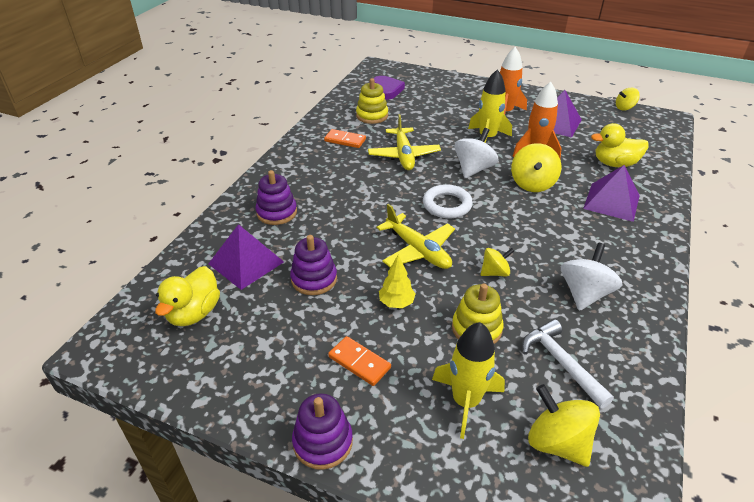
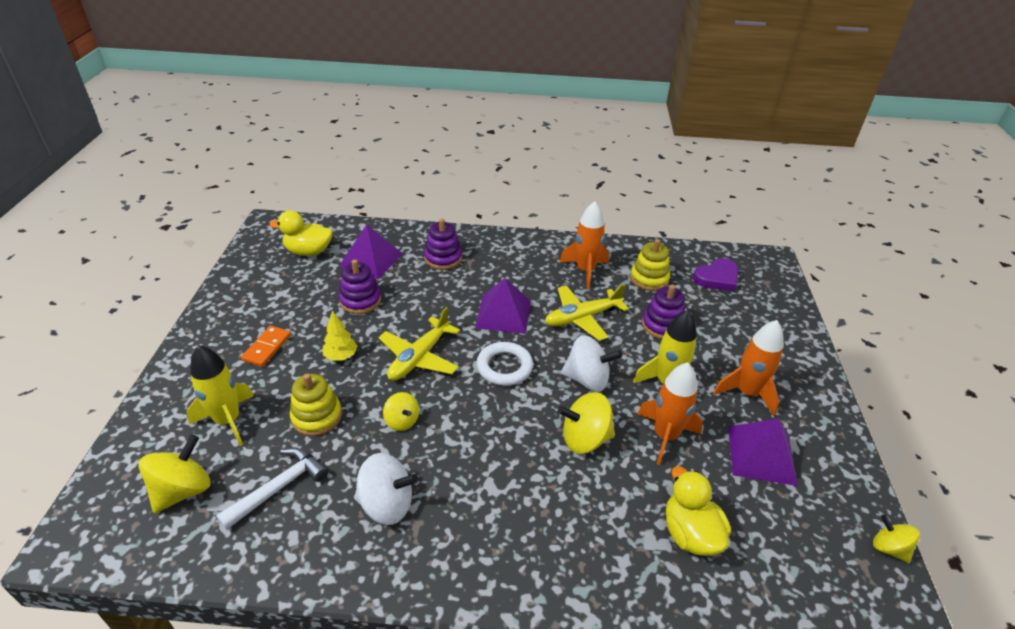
camera: 70 degrees right, 0 degrees up
purple stacking toy [292,393,353,470] -> purple stacking toy moved to [642,285,685,339]
orange domino [324,129,366,148] -> orange rocket [560,201,609,289]
purple pyramid [583,165,640,222] -> purple pyramid moved to [475,278,531,334]

